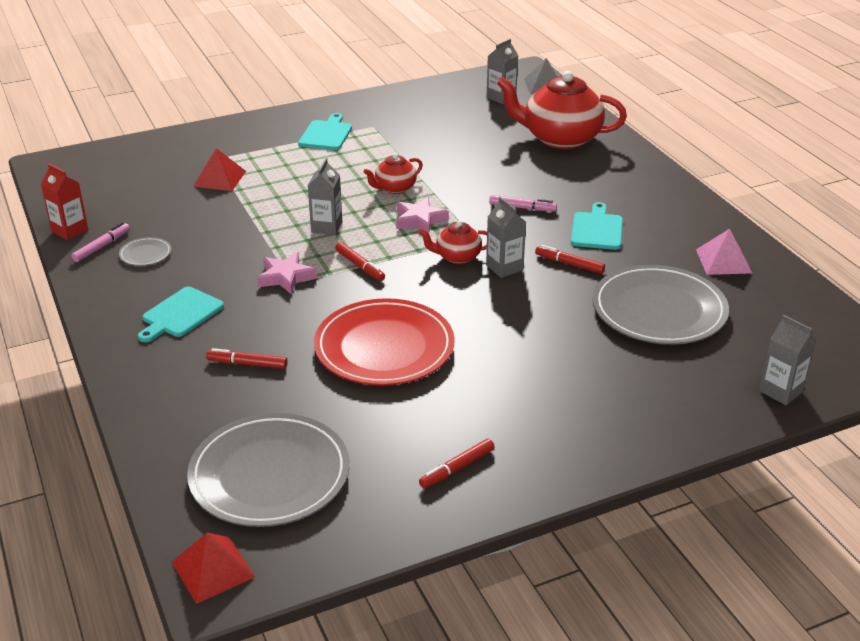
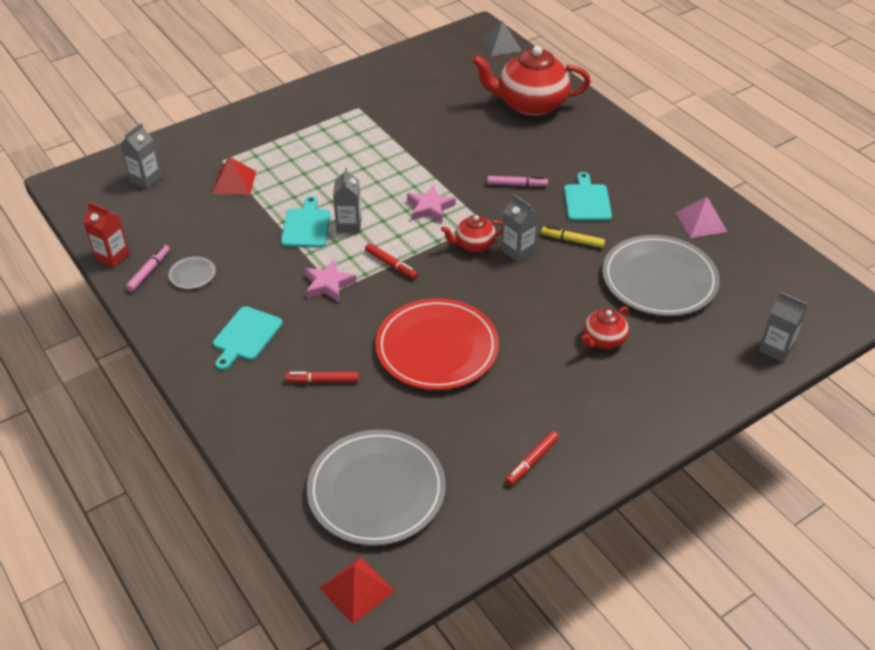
camera: 10 degrees left, 10 degrees up
turquoise cutting board [298,113,352,150] -> turquoise cutting board moved to [281,196,331,248]
red teapot [364,153,423,194] -> red teapot moved to [581,306,629,349]
grey carton [487,39,519,104] -> grey carton moved to [120,123,162,189]
red marker [535,245,605,274] -> yellow marker [541,226,605,248]

